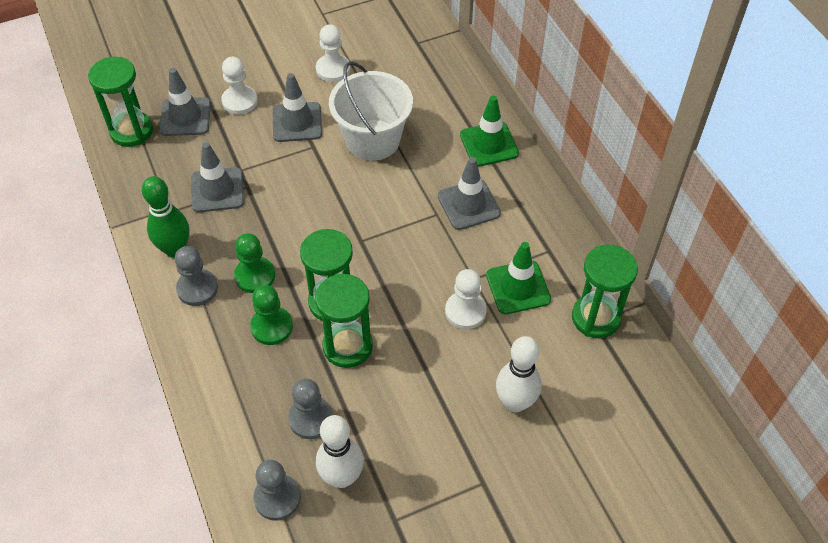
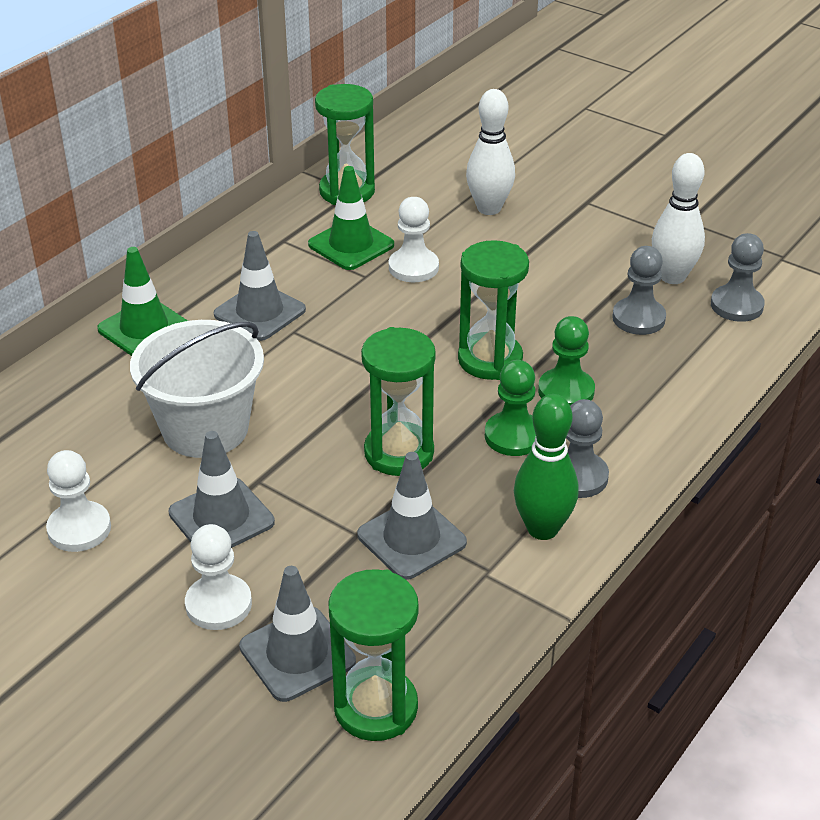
camera: 120 degrees left, 15 degrees down
green hourglass [315,274,373,368] -> green hourglass moved to [361,327,436,476]

